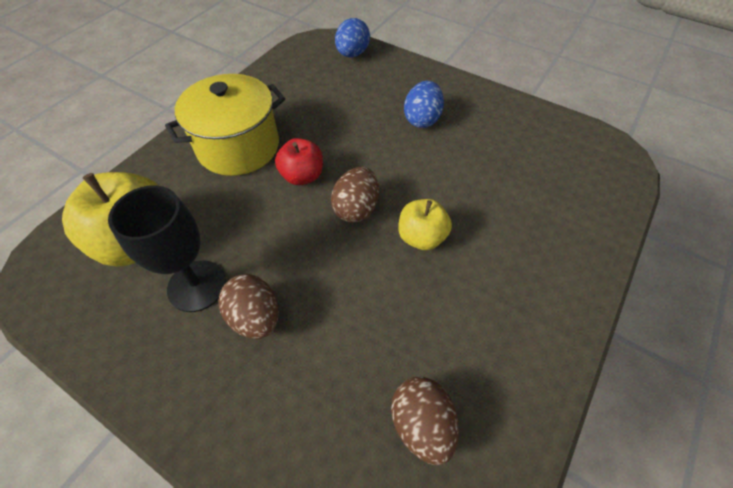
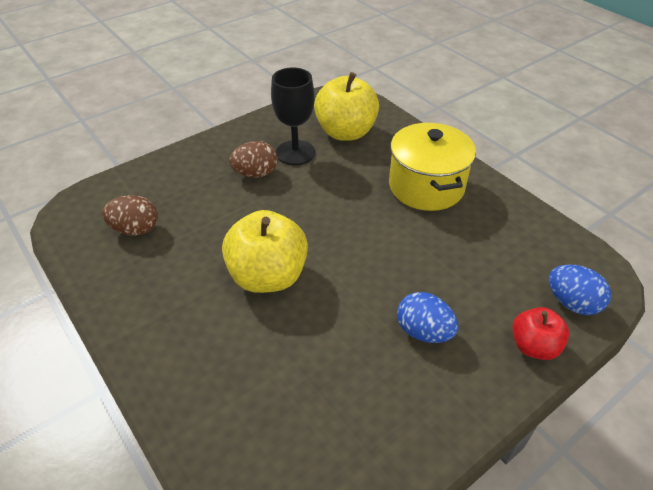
camera: 110 degrees right, 10 degrees down
red apple [275,138,323,185] -> red apple moved to [512,307,569,360]
brown egg [331,167,379,223] -> none
yellow apple [398,199,452,250] -> yellow apple [222,210,308,293], size x1.74

